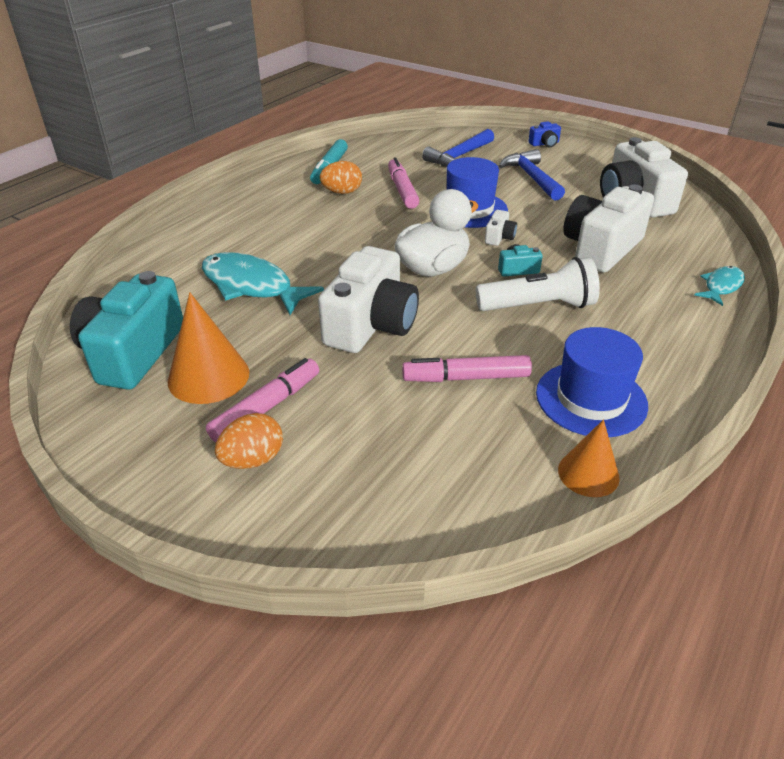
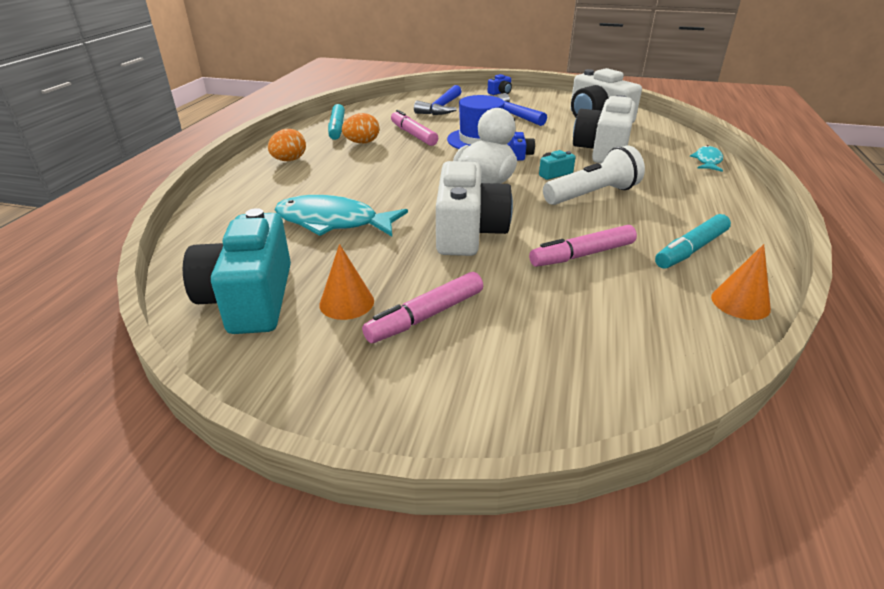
camera: 20 degrees left, 5 degrees down
orange cone [168,292,249,404] -> orange cone [319,244,374,320], size x0.64
pink marker [206,358,319,443] -> pink marker turned 150 degrees counterclockwise [362,272,483,343]
orange egg [215,413,283,469] -> orange egg moved to [268,129,306,161]
white camera [485,210,517,246] -> blue camera [510,132,535,161]
blue hat [536,327,648,437] -> turquoise marker [655,214,731,269]

